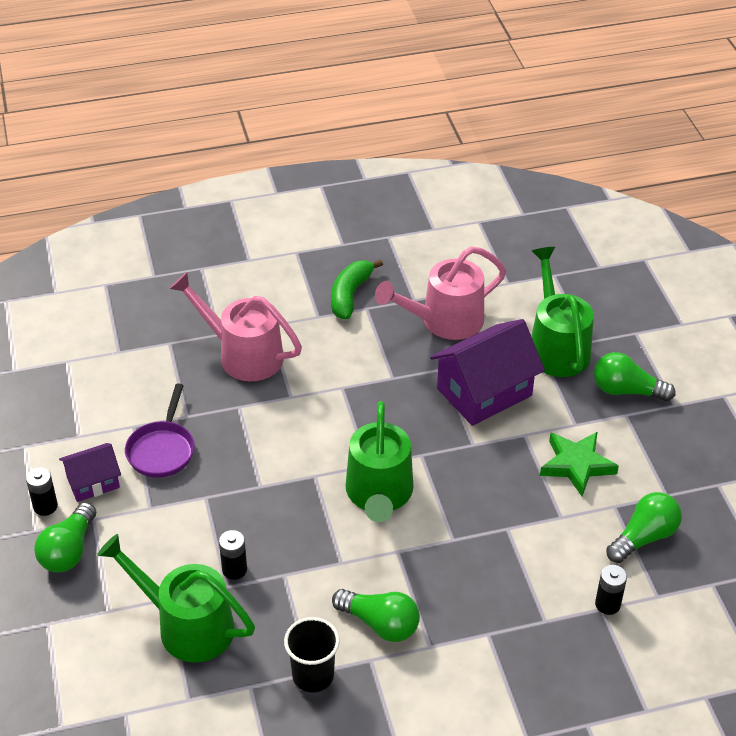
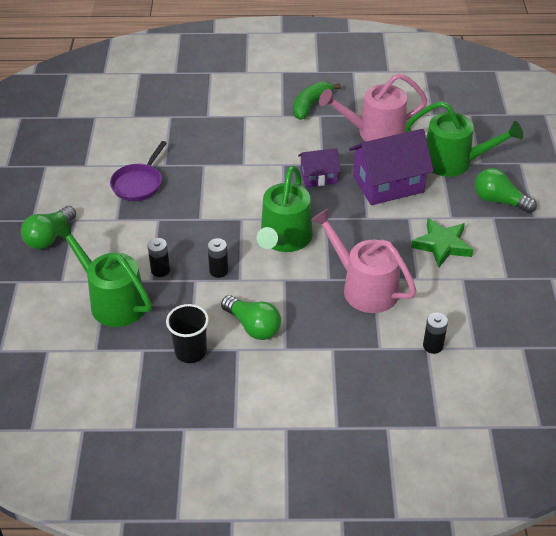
camera: 15 degrees right, 0 degrees up
black battery [26,467,58,516] -> black battery moved to [207,238,228,278]
purple house [59,443,121,502] -> purple house moved to [298,148,340,187]
pink watering can [169,272,302,381] -> pink watering can moved to [310,208,417,313]
green watering can [531,247,594,377] -> green watering can turned 105 degrees clockwise [405,101,523,177]
green light bulb [606,492,682,563] -> none

